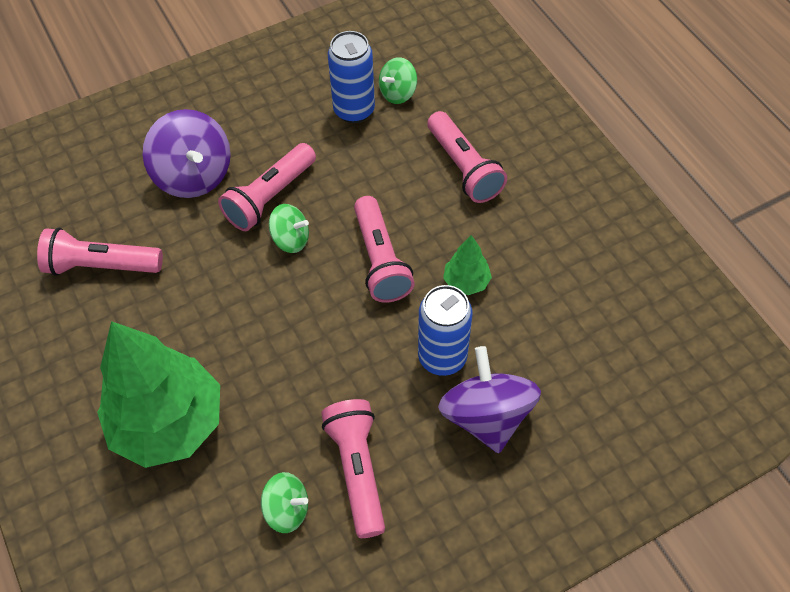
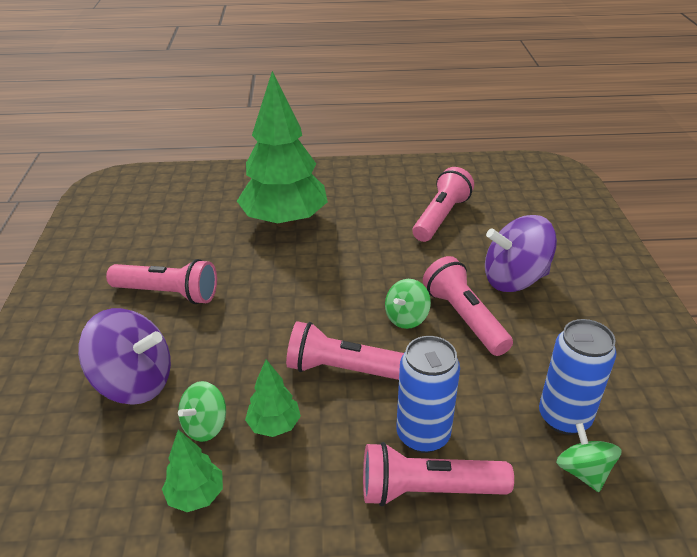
camera: 115 degrees right, 20 degrees down
green spinning top [261,472,308,533] -> green spinning top moved to [178,381,226,442]
blue can [418,285,472,376] -> blue can moved to [396,336,460,453]
none -> green tree [162,429,223,512]

